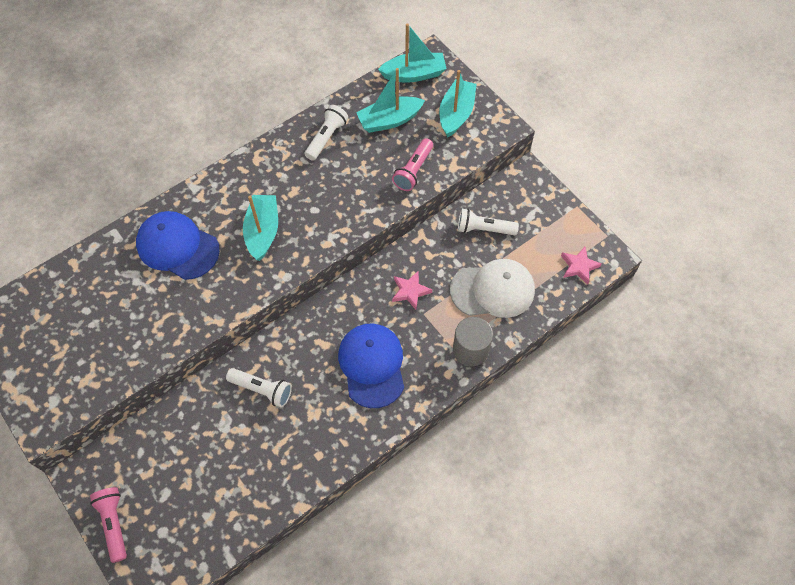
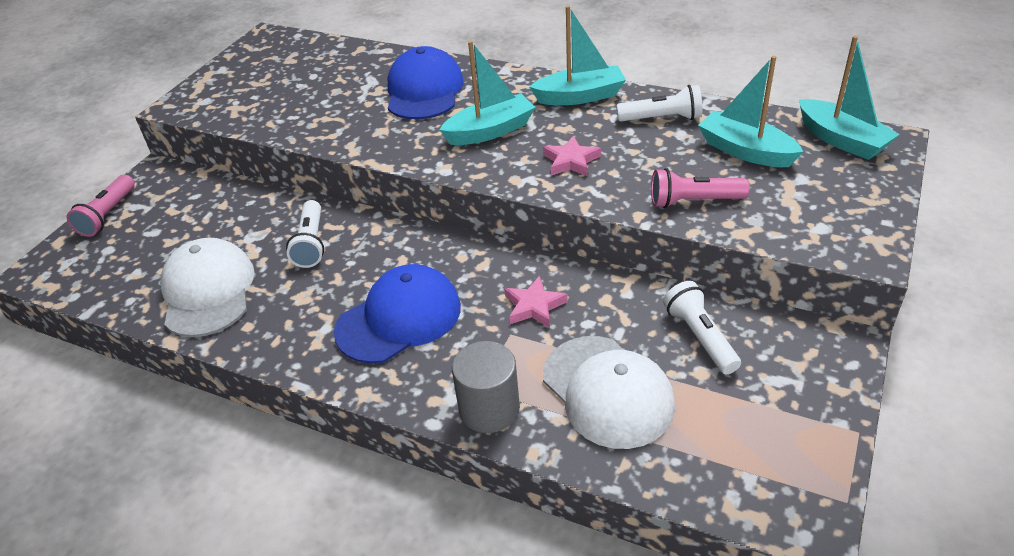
camera: 65 degrees right, 20 degrees down
pink flashlight [90,487,127,563] -> pink flashlight turned 150 degrees clockwise [66,175,135,237]
turquoise boat [439,70,477,138] -> turquoise boat moved to [530,6,626,105]
pink star [561,247,602,285] -> pink star moved to [543,136,601,177]
none -> white cap [160,238,255,337]

